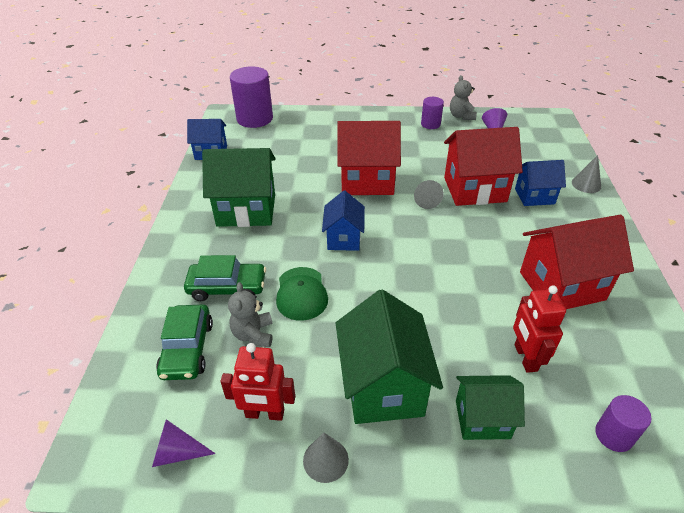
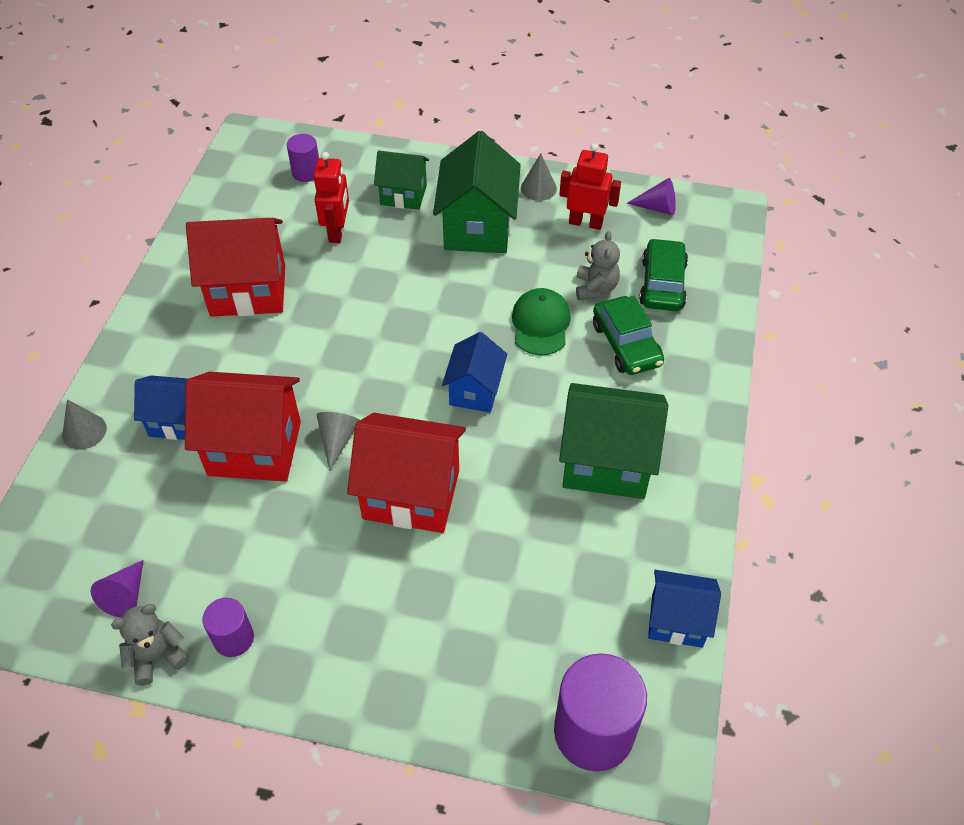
camera: 170 degrees left, 10 degrees up
green car [184,255,266,301] -> green car turned 120 degrees counterclockwise [593,296,664,375]
grey teddy bear [450,75,477,120] -> grey teddy bear turned 120 degrees counterclockwise [111,604,189,686]

